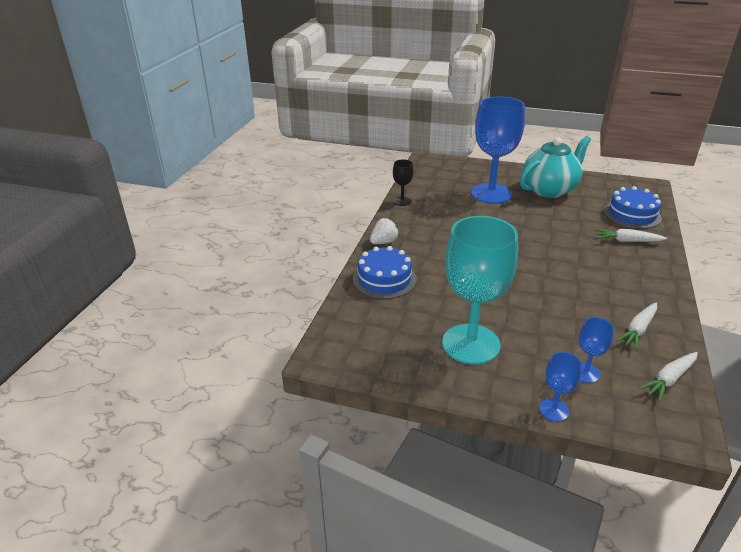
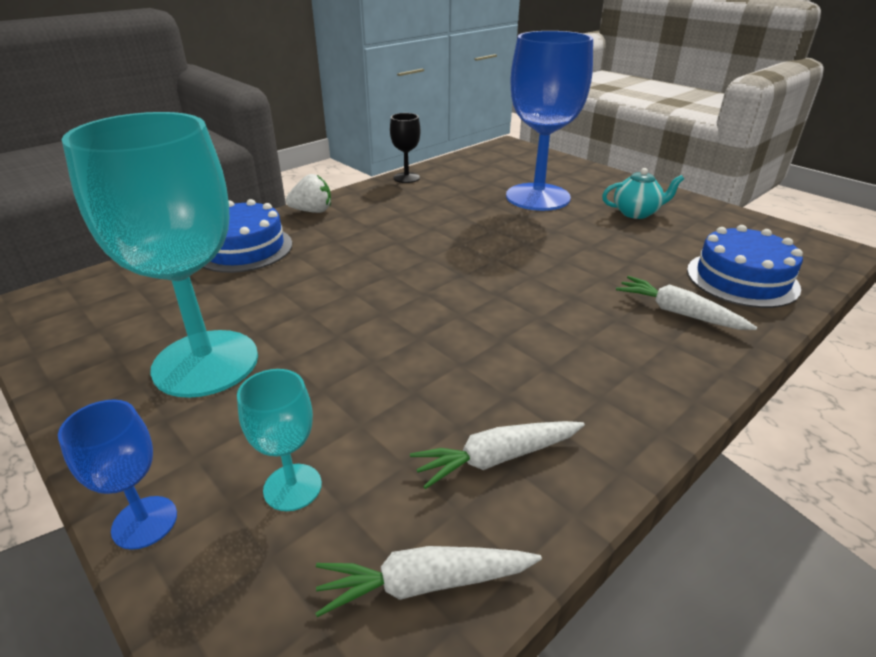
camera: 30 degrees right, 0 degrees up
turquoise teapot [520,136,591,198] -> turquoise teapot [602,168,684,219], size x0.50
blue goblet [579,317,614,383] -> turquoise goblet [237,369,322,511]

